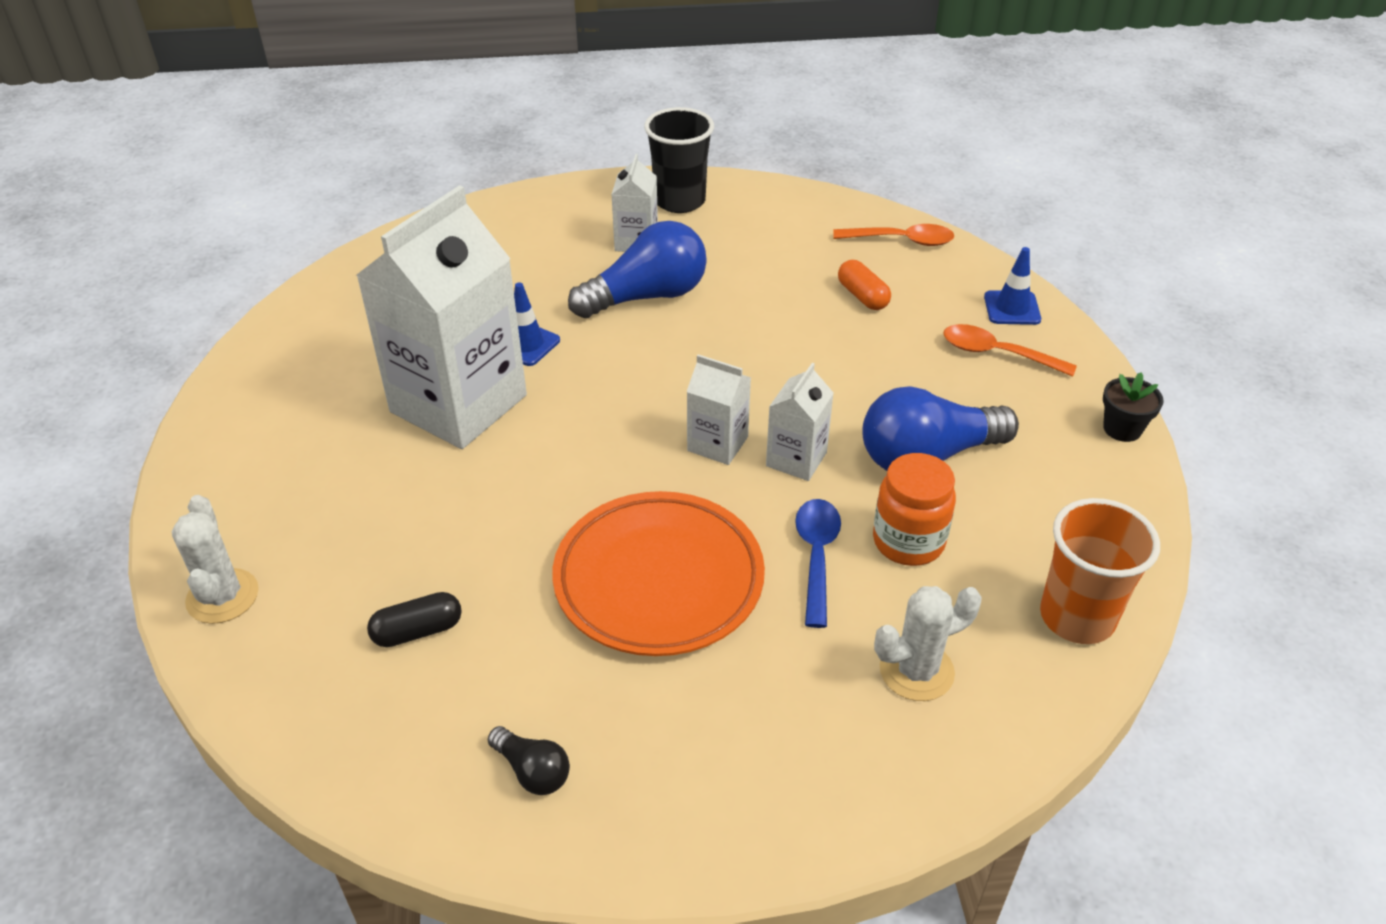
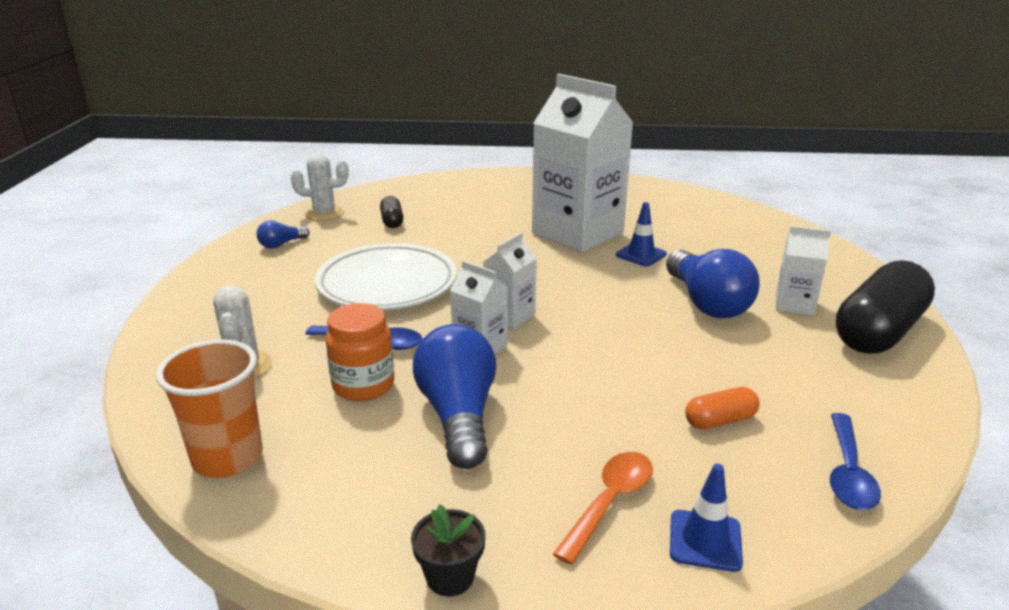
camera: 100 degrees right, 15 degrees down
white cactus [172,495,259,624] -> white cactus moved to [291,153,349,221]
black light bulb [488,726,570,795] -> blue light bulb [257,220,309,248]
orange plate [552,491,765,656] -> white plate [315,243,457,310]
black cup [644,107,714,213] -> black capsule [835,260,935,354]
orange spoon [833,224,955,246] -> blue spoon [830,413,881,510]

